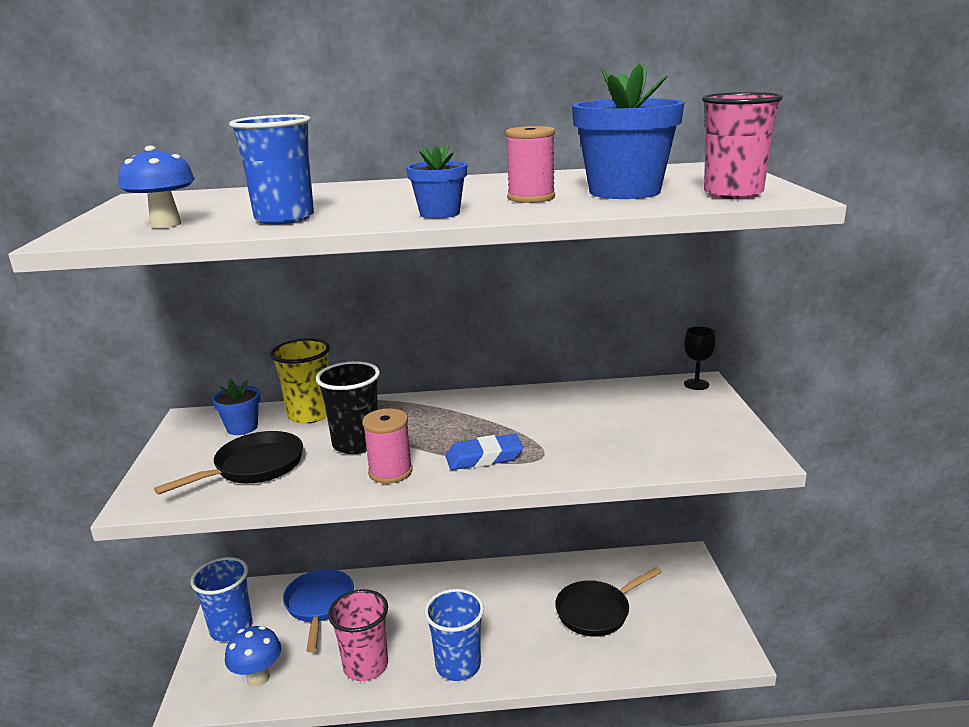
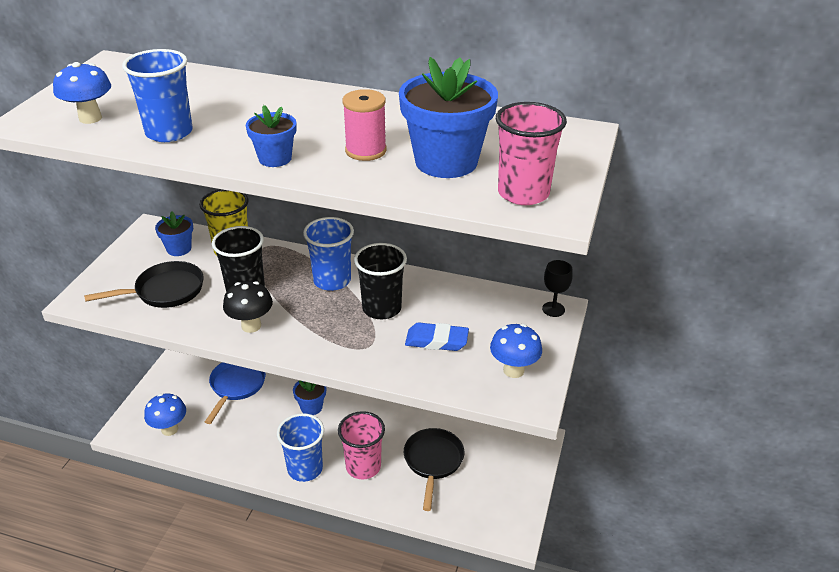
camera: 20 degrees right, 15 degrees up
blue cup [191,557,253,642] -> blue cup moved to [303,217,354,291]
pink cup [328,589,388,681] -> pink cup moved to [338,411,385,479]
pink spool [362,408,413,484] -> black mushroom [223,281,273,333]
blue eraser [445,434,523,470] -> blue eraser moved to [405,322,469,351]
black pan [555,567,662,637] -> black pan turned 105 degrees clockwise [404,428,464,511]
none -> blue flower pot [293,380,326,415]
none -> black cup [354,243,407,319]
none -> blue mushroom [490,324,542,378]

